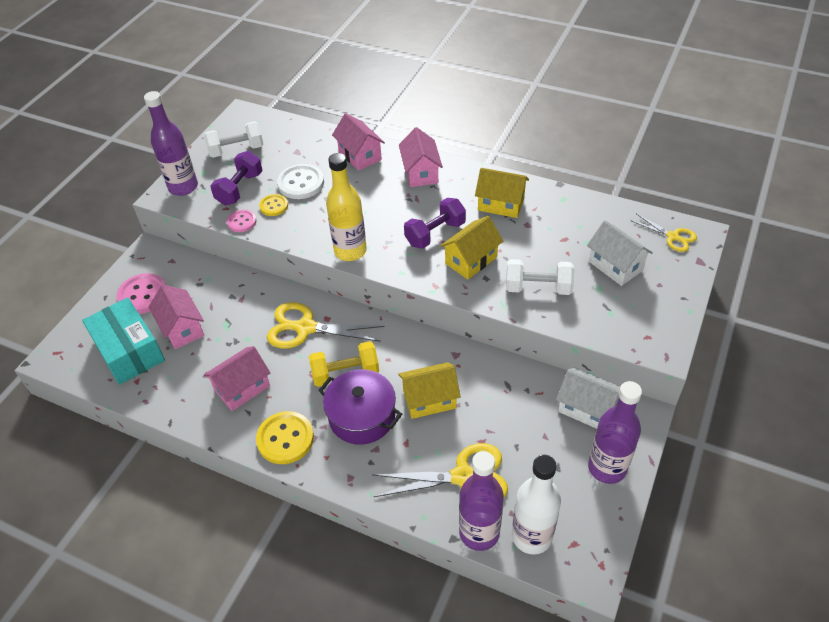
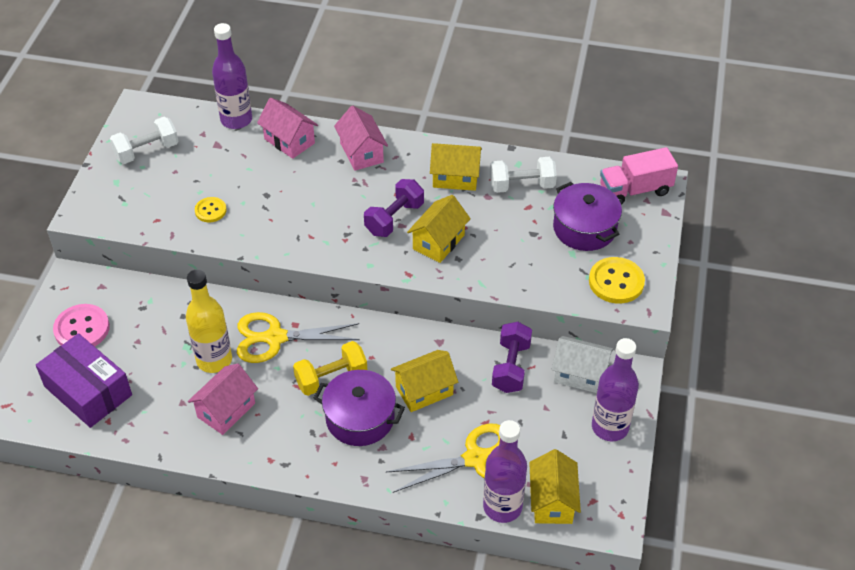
camera: 15 degrees left, 0 degrees up
turquoise box [82,298,165,385] -> purple box [36,333,132,428]
purple bottle [144,91,198,196] -> purple bottle moved to [212,23,252,129]
pink house [149,285,204,349] -> none
purple dumbbell [210,151,263,205] -> purple dumbbell moved to [492,322,532,393]
pink button [227,210,256,232] -> none
yellow button [256,411,314,464] -> yellow button moved to [589,257,645,303]
white button [277,164,324,199] -> none
yellow bottle [326,153,367,261] -> yellow bottle moved to [186,270,232,373]
white dumbbell [506,259,574,295] -> white dumbbell moved to [490,157,557,193]
white bottle [512,455,561,554] -> yellow house [529,449,581,524]
white house [587,220,653,286] -> purple pot [553,182,622,251]
yellow scissors [630,214,697,252] -> pink truck [600,147,678,204]

